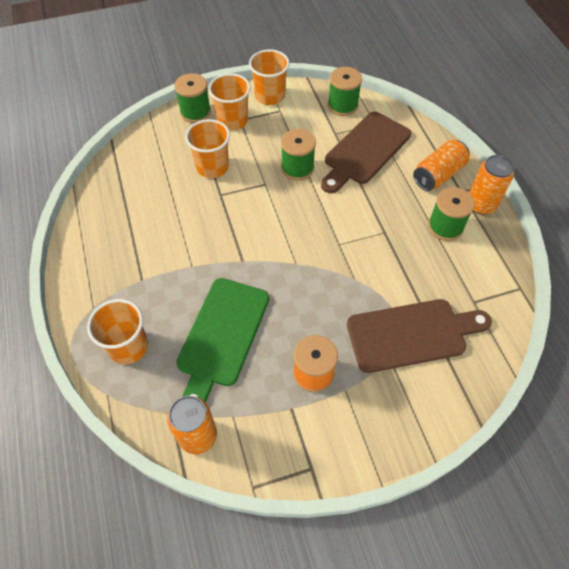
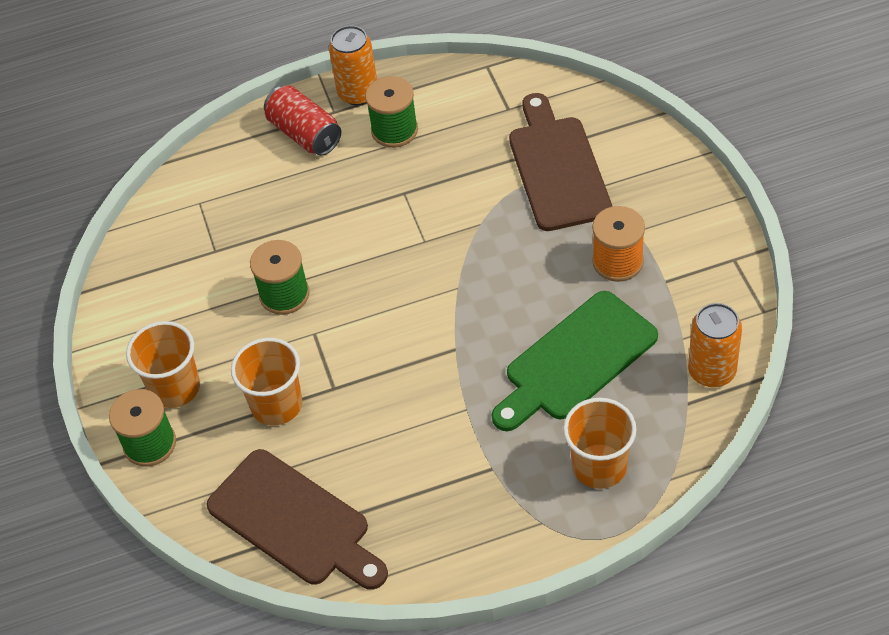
camera: 85 degrees left, 5 degrees down
green cutting board [176,278,269,402] -> green cutting board turned 120 degrees clockwise [492,291,658,431]
orange cup [249,49,290,105] -> none
brown cutting board [321,112,411,193] -> brown cutting board moved to [207,449,388,590]
green spool [328,67,362,116] -> none
orange can [413,140,470,191] -> red can [264,85,341,156]

